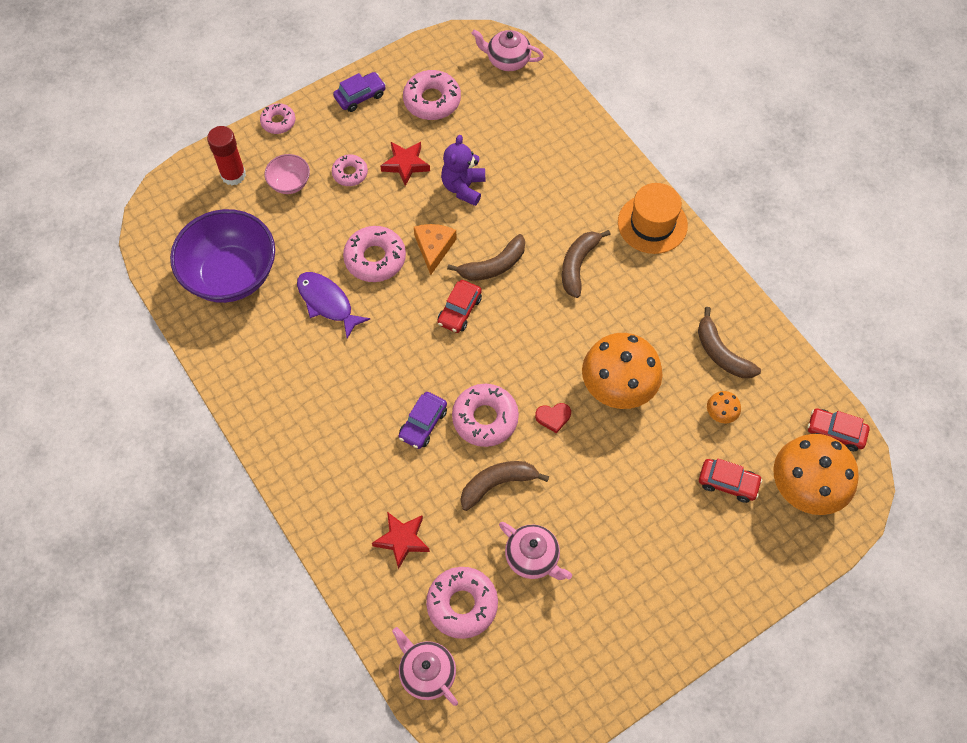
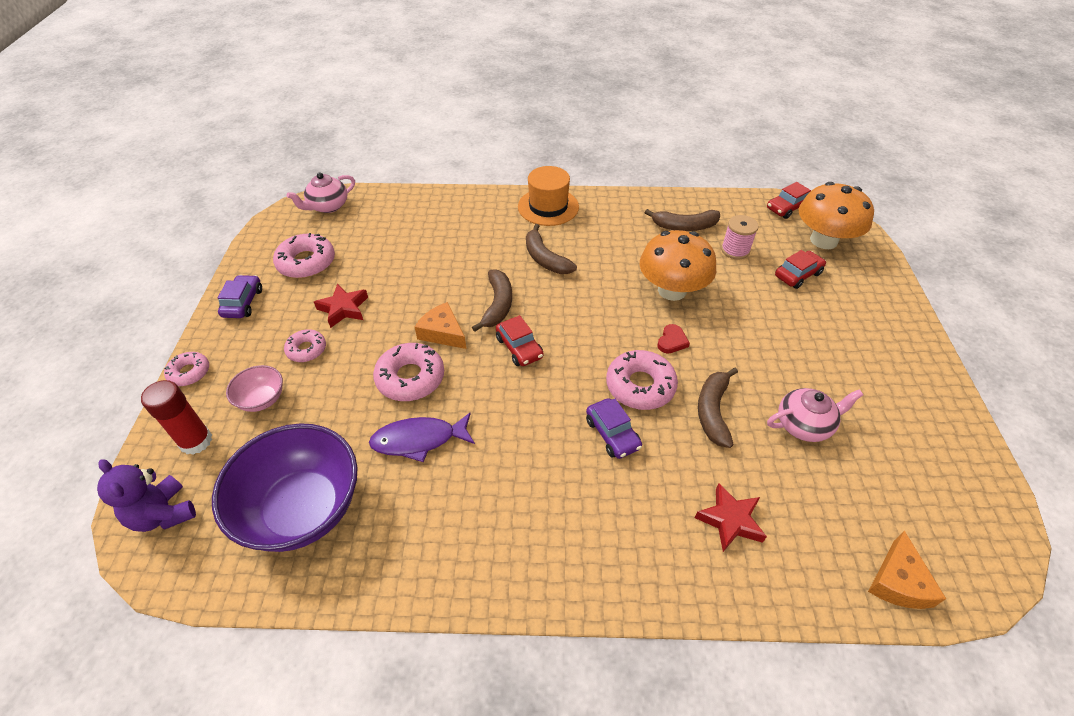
camera: 55 degrees left, 15 degrees down
pink teapot [392,627,458,706] -> orange cheese [868,531,946,609]
pink donut [426,567,498,639] -> none
purple teddy bear [441,135,485,206] -> purple teddy bear moved to [97,459,196,532]
orange mushroom [707,391,741,424] -> pink spool [721,215,759,260]

